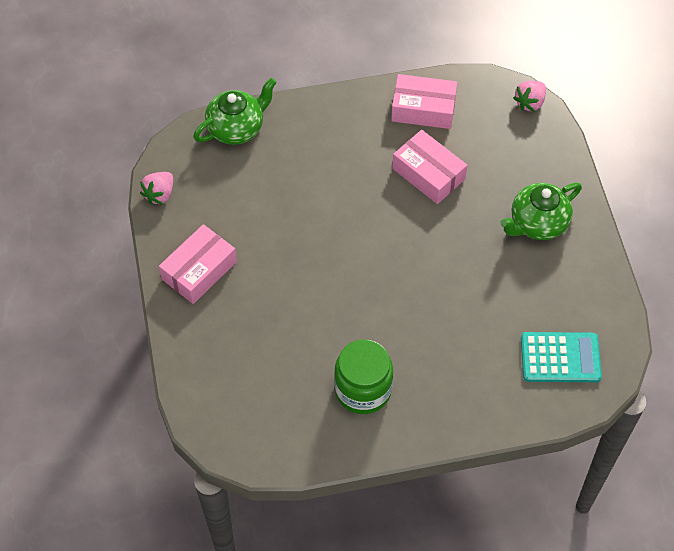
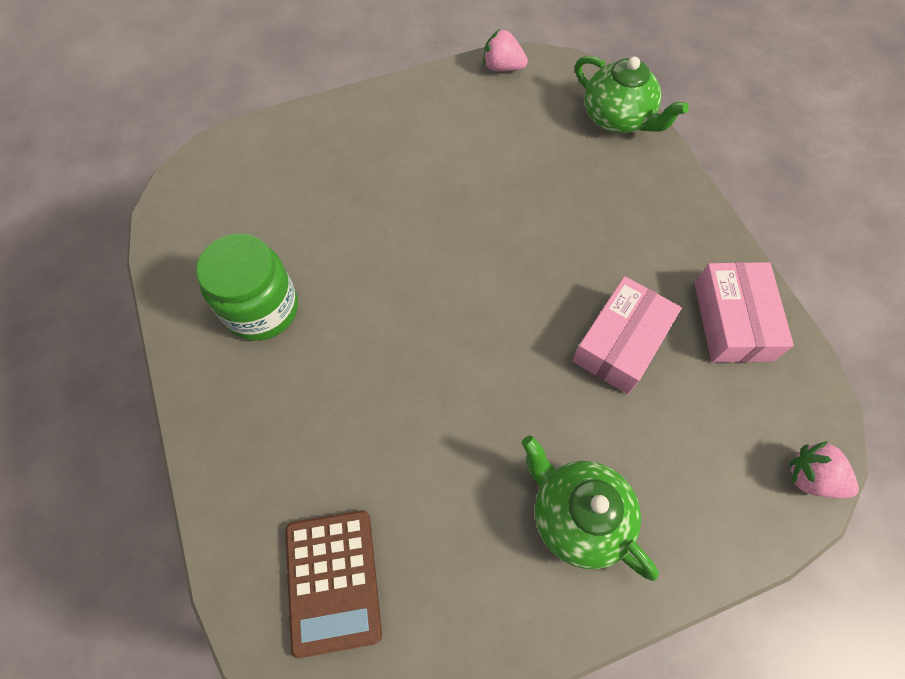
camera: 80 degrees right, 5 degrees up
pink box [159,224,237,304] -> none
turquoise calculator [521,332,602,382] -> brown calculator [285,510,382,658]

